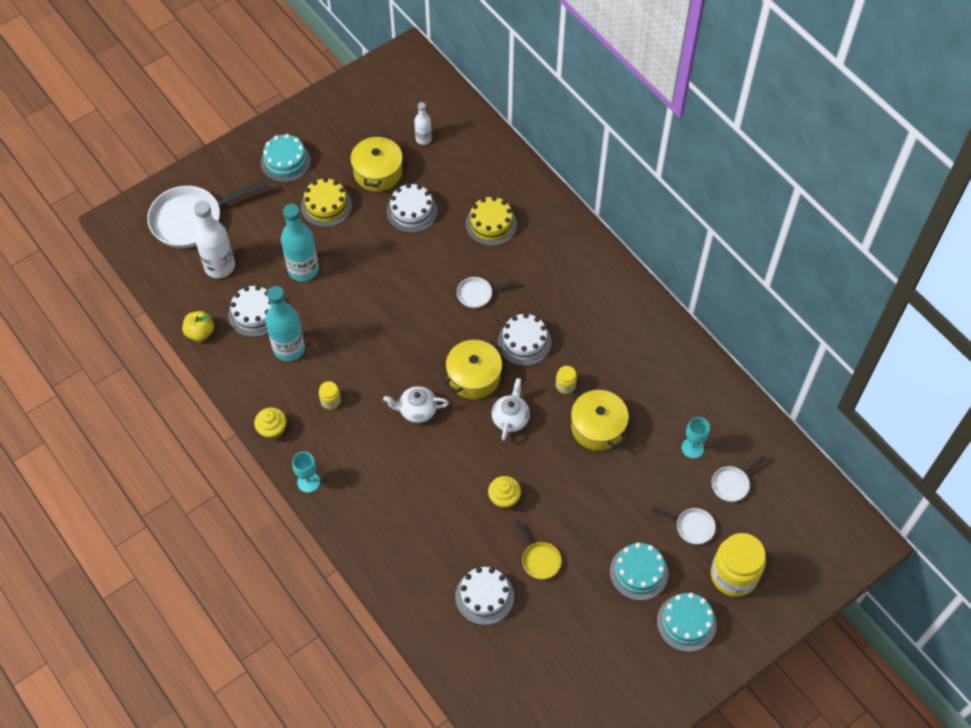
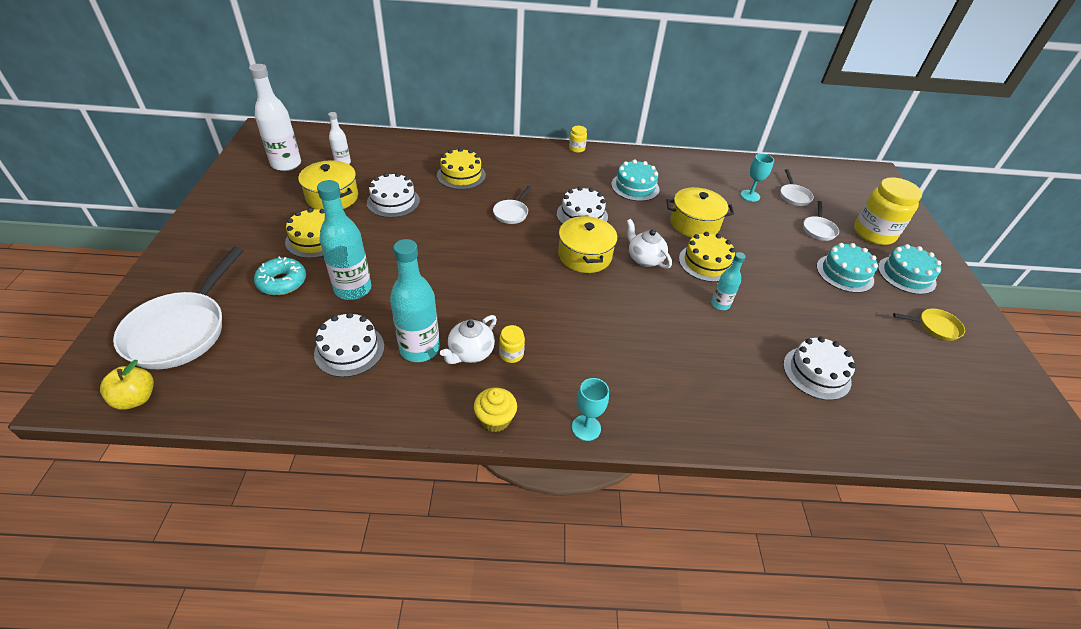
camera: 55 degrees left, 15 degrees down
yellow apple [182,311,214,341] -> yellow apple moved to [100,360,154,410]
white bottle [194,201,235,278] -> white bottle moved to [249,64,301,171]
turquoise cake [261,134,311,182] -> turquoise cake moved to [611,160,659,201]
white teapot [383,386,449,423] -> white teapot moved to [440,315,497,364]
yellow cupcake [488,476,521,509] -> turquoise bottle [711,252,746,310]
yellow pan [515,521,561,580] -> yellow pan moved to [893,308,965,341]
yellow jar [556,366,577,394] -> yellow jar moved to [569,126,587,153]
white pan [651,506,716,545] -> white pan turned 135 degrees clockwise [803,201,839,241]
none -> turquoise donut [254,256,306,295]
none -> yellow cake [679,232,735,282]

